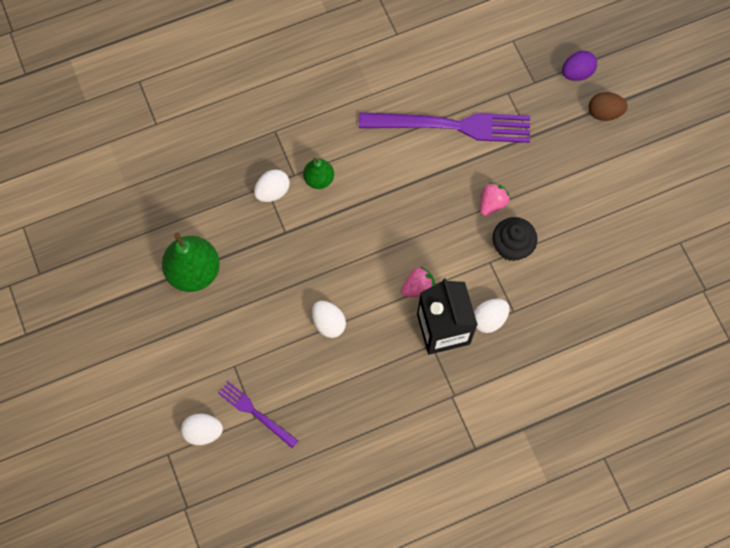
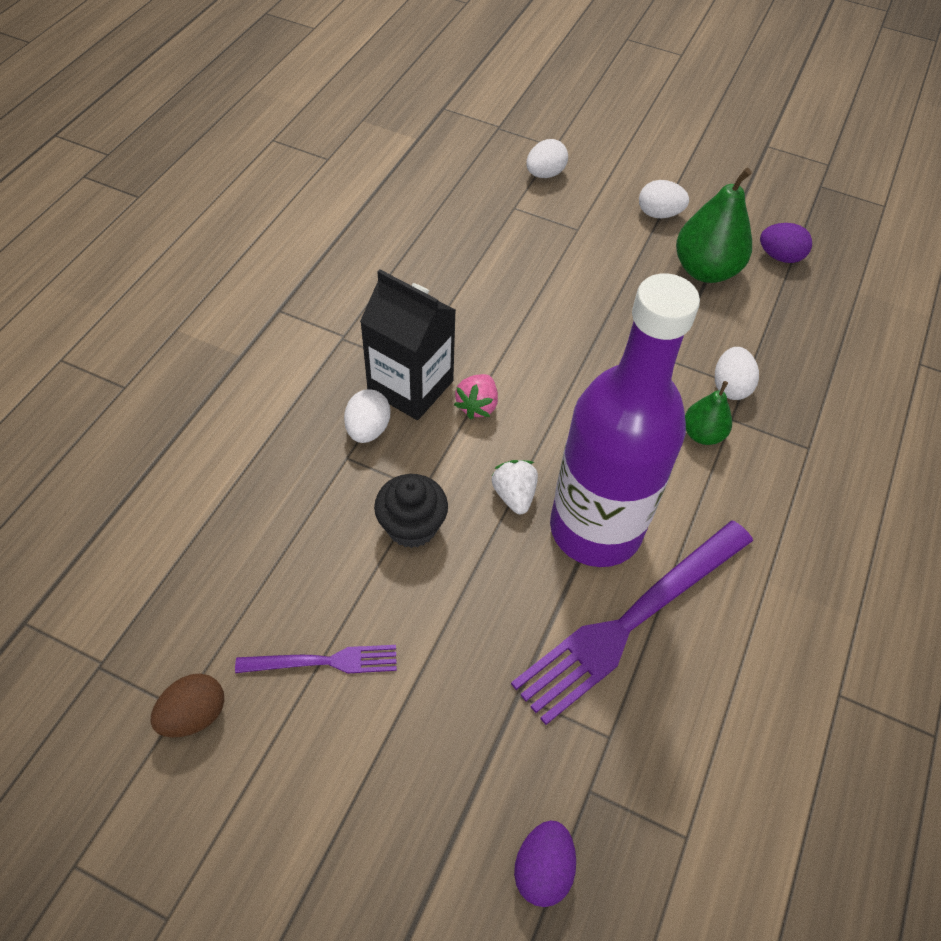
camera: 135 degrees right, 15 degrees down
purple fork [218,382,298,448] -> purple fork moved to [235,645,397,673]
white egg [312,301,346,338] -> white egg moved to [639,180,689,218]
pink strawberry [480,182,510,216] -> none
brown egg [589,92,628,121] -> brown egg moved to [151,674,224,738]
none -> white strawberry [492,460,538,514]
none -> purple bottle [550,273,700,567]
none -> purple egg [760,223,812,263]

